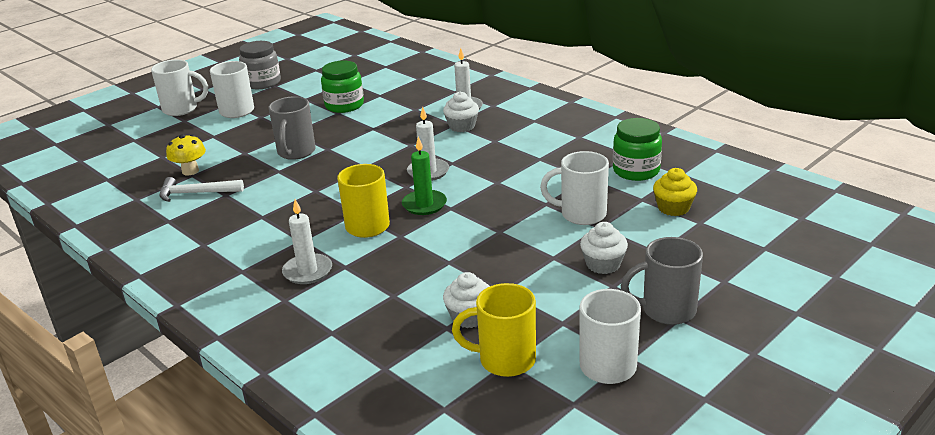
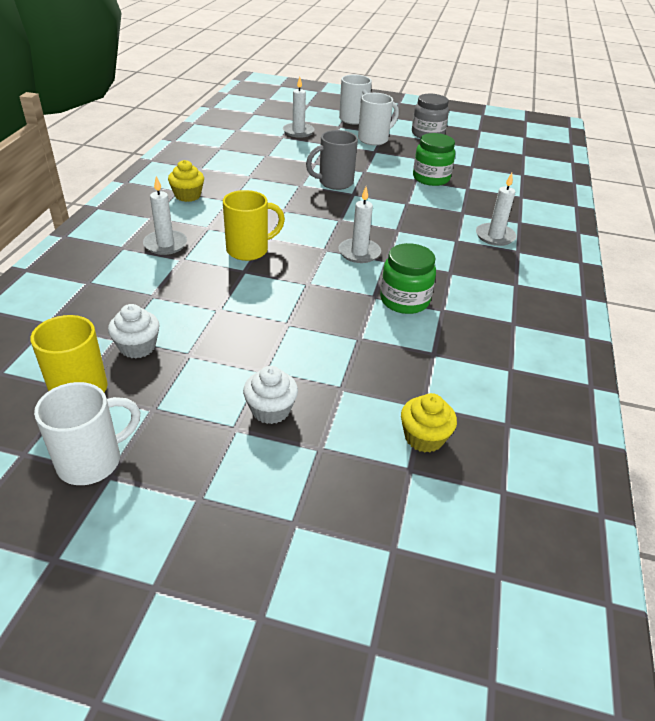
camera: 55 degrees right, 10 degrees up
white hammer [159,177,244,202] -> none
yellow mushroom [166,134,206,176] -> none
green candle [402,136,447,215] -> none
white cupcake [443,92,479,132] -> none
white mug [540,151,609,225] -> none
green jar [613,118,662,181] -> green jar moved to [380,243,436,314]
grey mug [621,237,703,325] -> none
none -> yellow cupcake [168,160,204,202]
none -> white candle [283,77,315,138]

